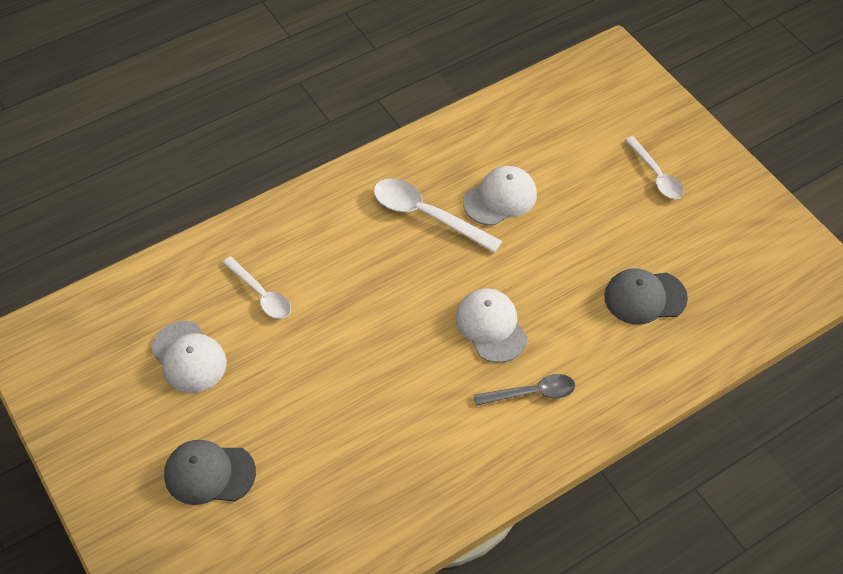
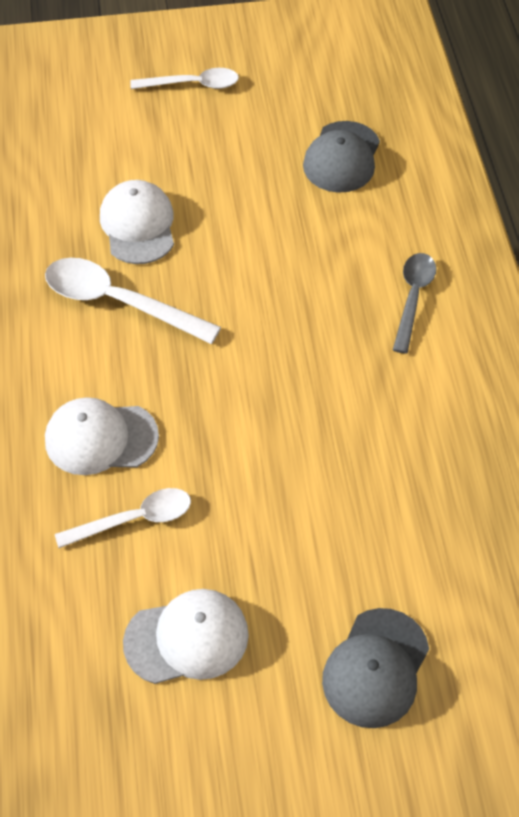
camera: 65 degrees left, 0 degrees up
white spoon [374,178,502,253] -> white spoon turned 60 degrees clockwise [45,258,221,344]
white cap [455,288,527,363] -> white cap moved to [45,397,159,475]

